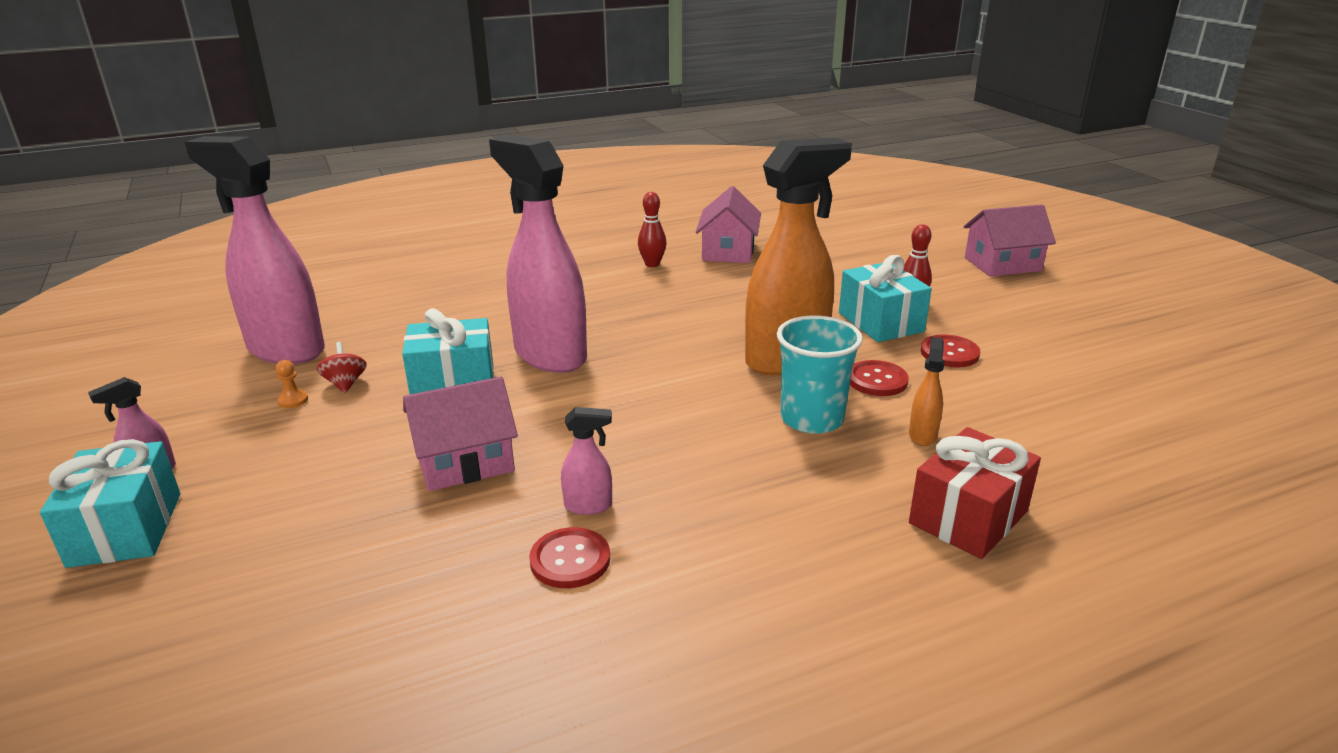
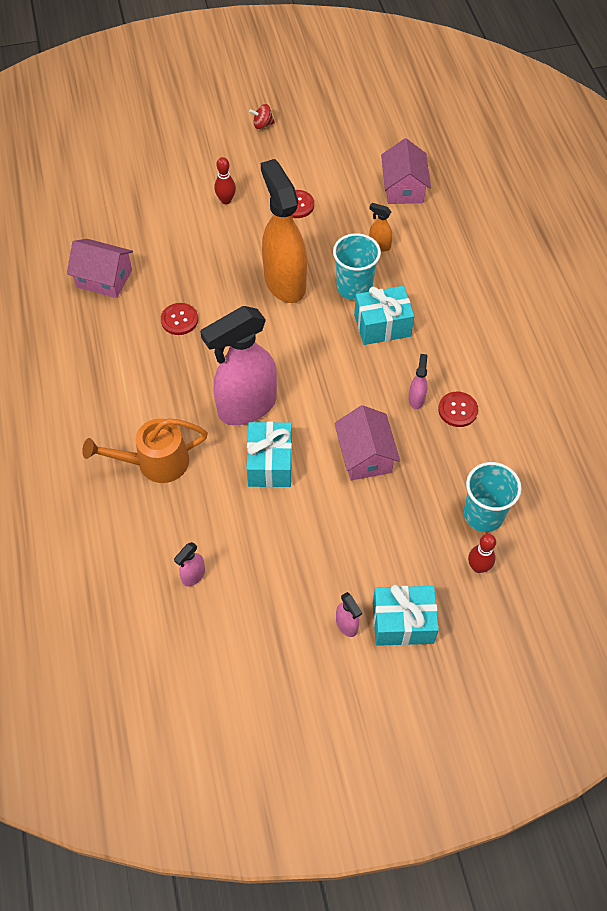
camera: 80 degrees left, 30 degrees up
pink spray bottle [185,136,325,364] -> pink spray bottle [174,542,205,587], size x0.40
orange pawn [276,360,308,408] -> none
red spinning top [317,342,367,393] -> red spinning top moved to [249,104,275,129]
red bowling pin [638,192,667,267] -> red bowling pin moved to [468,534,496,573]
turquoise gift [839,255,932,342] -> turquoise gift moved to [354,286,414,345]
red button [850,360,909,396] -> red button moved to [161,303,198,335]
red gift [909,427,1041,559] -> none
pink house [963,204,1056,277] -> pink house moved to [381,138,431,204]
none -> orange watering can [82,418,208,483]
none -> turquoise cup [464,462,522,532]

